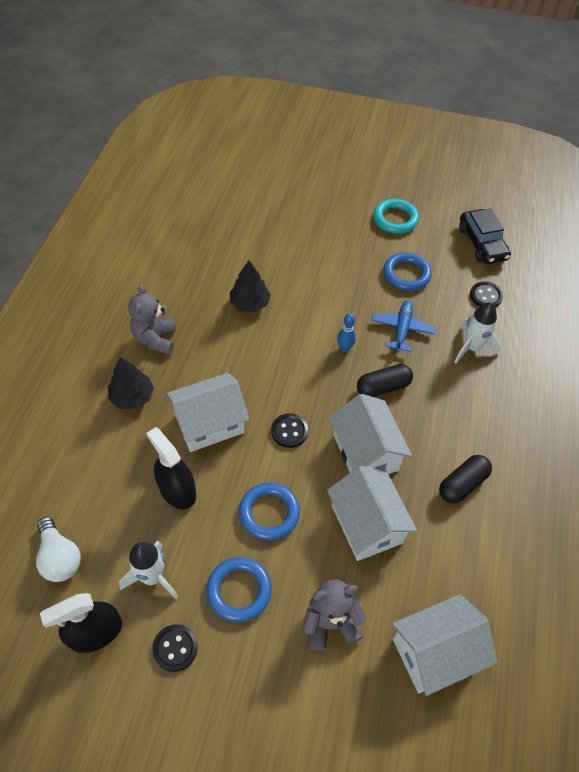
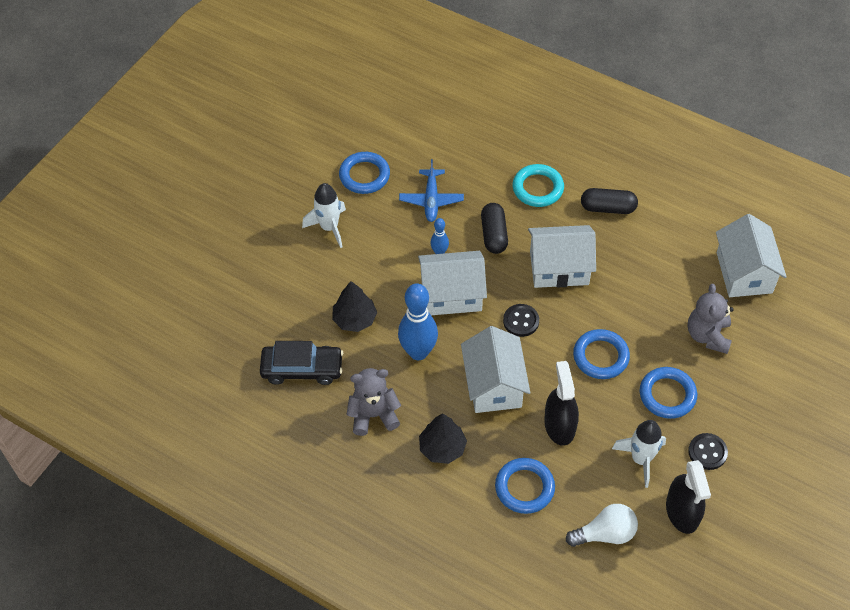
camera: 70 degrees left, 0 degrees up
grey teddy bear [128,284,176,354] -> grey teddy bear turned 150 degrees clockwise [346,368,401,436]
black spray bottle [147,427,196,509] -> black spray bottle turned 105 degrees clockwise [544,361,579,446]
white house [327,466,417,561] -> white house moved to [418,251,487,315]
blue plane [371,300,435,352] -> blue plane turned 120 degrees counterclockwise [399,159,464,222]
turquoise ring [373,199,419,234] -> turquoise ring moved to [513,164,564,207]
black capsule [439,455,492,504] -> black capsule turned 60 degrees counterclockwise [581,188,638,214]
white rocket [454,302,501,363] -> white rocket moved to [302,183,346,248]
black car [459,208,511,264] -> black car moved to [260,341,343,385]
black button [470,281,503,307] -> none
none -> blue bowling pin [398,283,438,360]
none -> blue ring [495,458,555,514]

